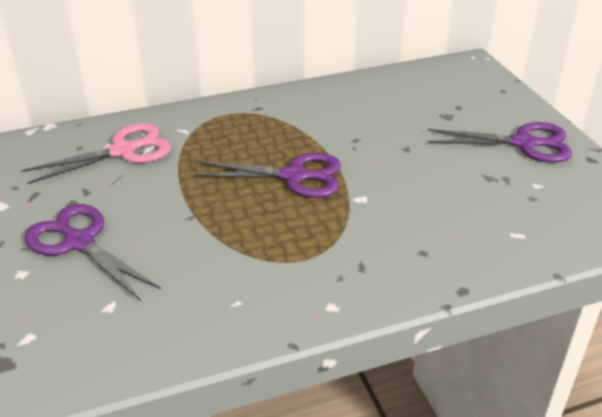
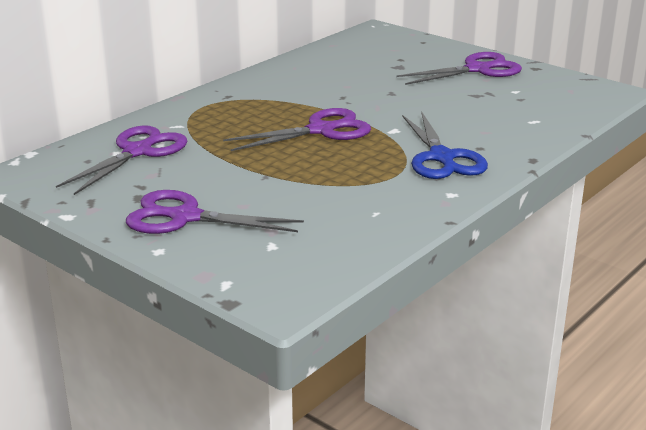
camera: 30 degrees left, 10 degrees down
pink scissors [22,123,171,184] -> purple scissors [56,125,187,195]
none -> blue scissors [402,111,488,179]

